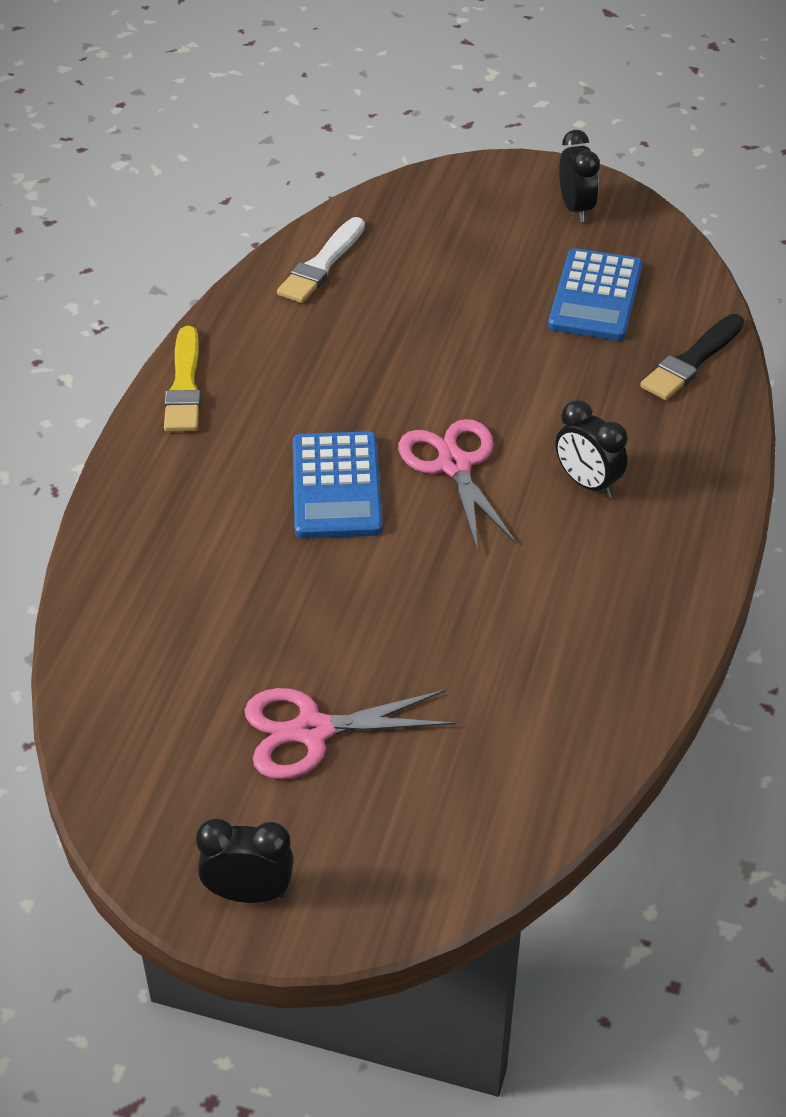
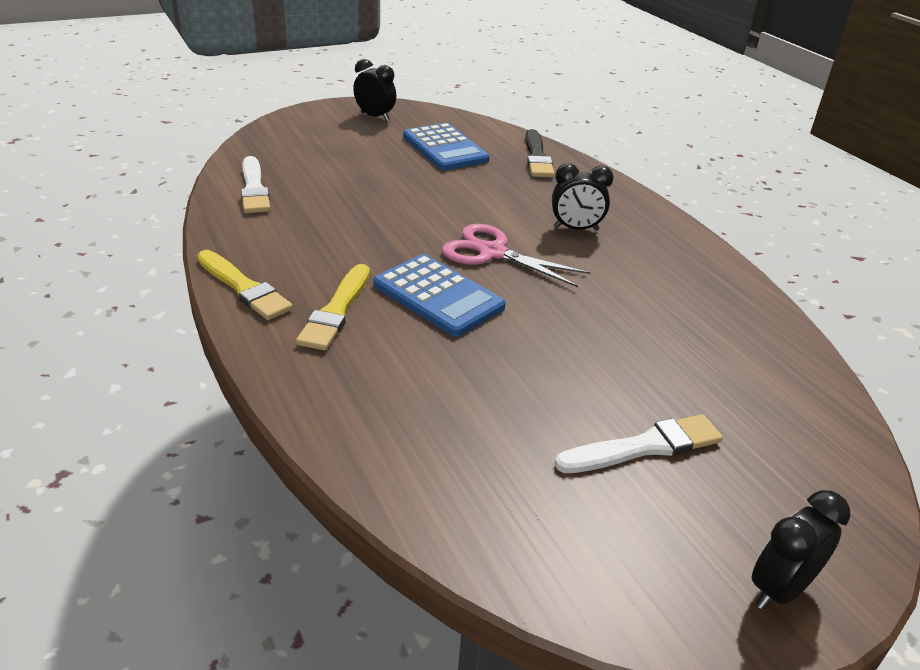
camera: 45 degrees left, 10 degrees down
pink scissors [244,688,456,779] -> white brush [554,414,723,473]
none -> yellow brush [296,264,370,351]

